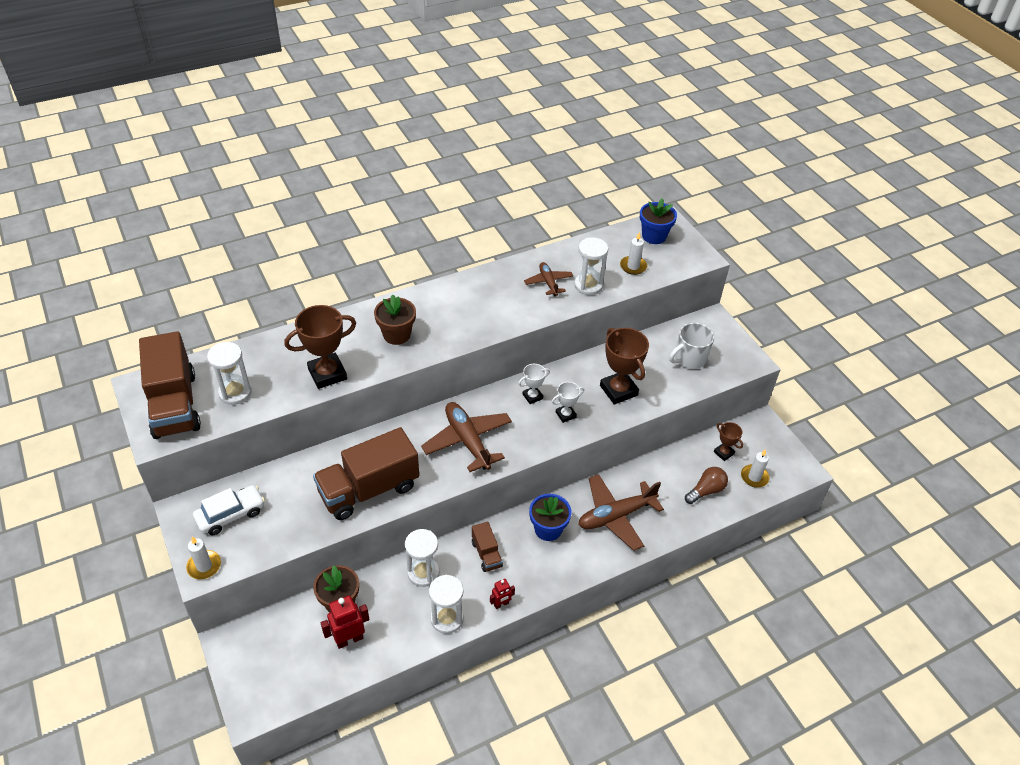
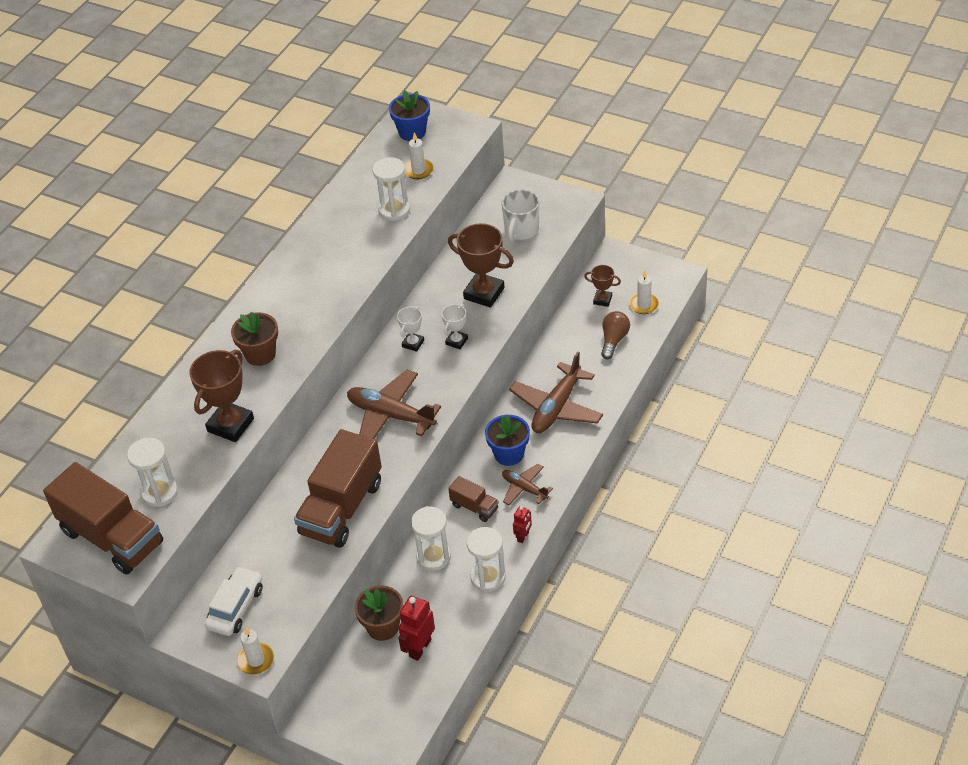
camera: 30 degrees left, 0 degrees up
brown plane [524,262,573,296] -> brown plane moved to [502,464,553,505]

